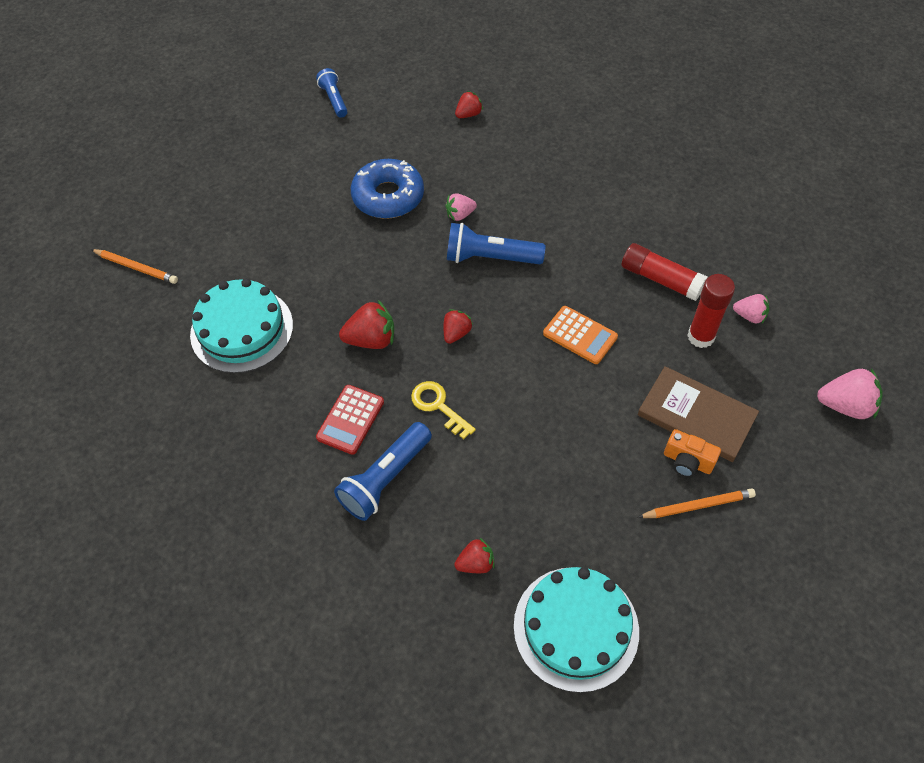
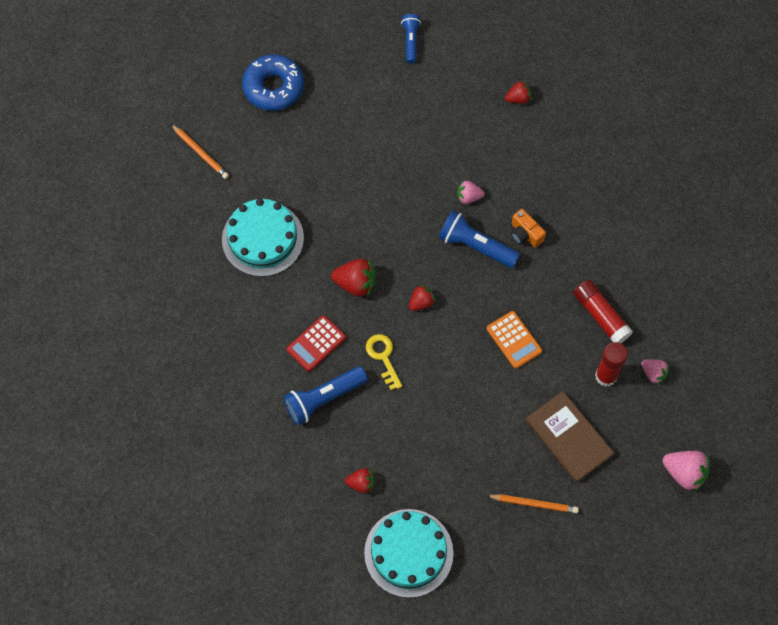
camera: 20 degrees right, 10 degrees up
blue donut [351,159,424,219] -> blue donut moved to [242,54,304,111]
orange camera [664,429,721,477] -> orange camera moved to [511,209,546,248]

